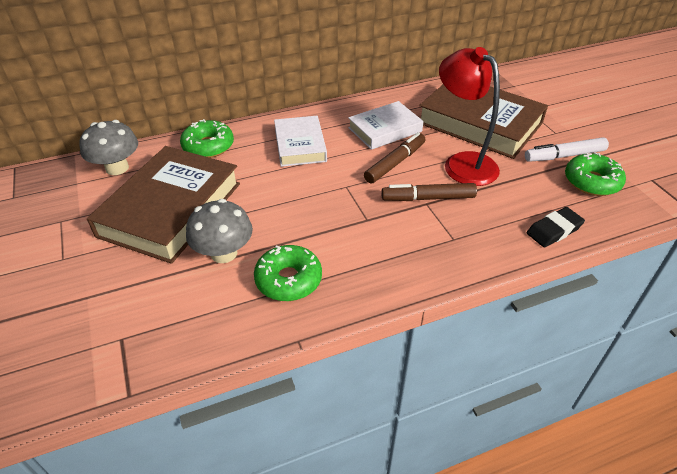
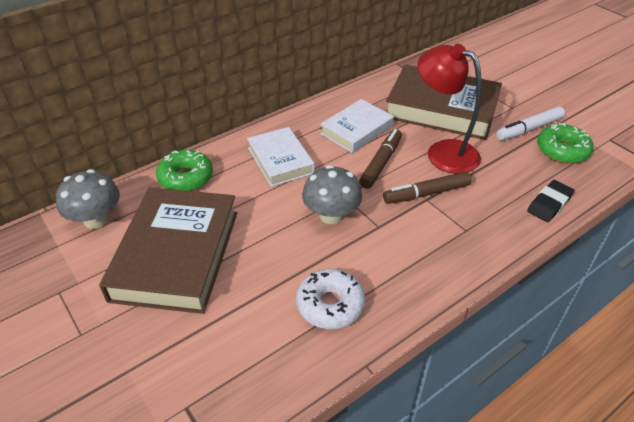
camera: 15 degrees left, 0 degrees up
grey mushroom [186,199,253,263] -> grey mushroom moved to [302,165,362,224]
green donut [254,245,322,301] -> white donut [296,269,365,329]

